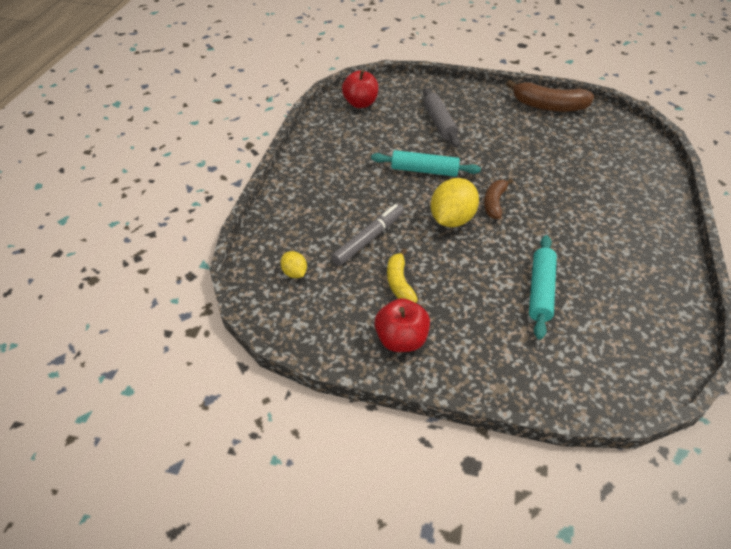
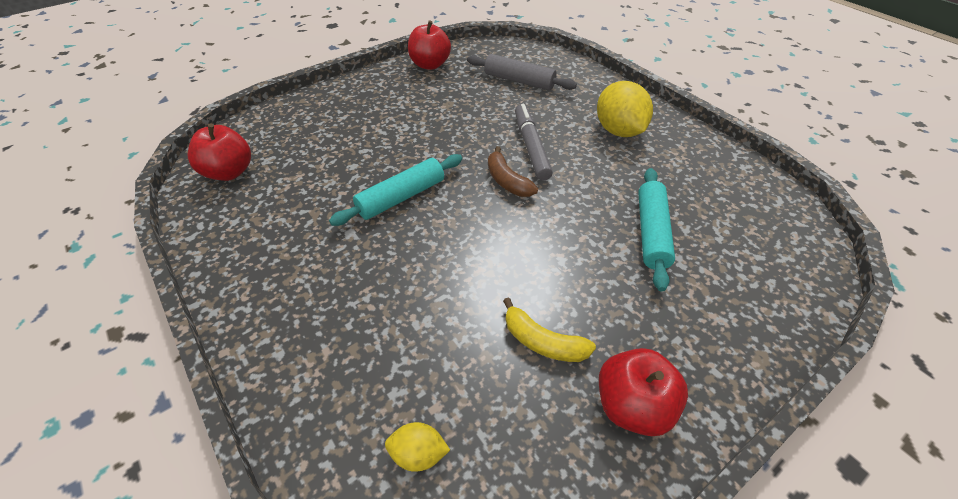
camera: 50 degrees left, 0 degrees up
grey marker [331,204,404,266] -> grey marker moved to [515,104,553,181]
grey rolling pin [423,88,460,147] -> grey rolling pin moved to [467,54,577,91]
yellow lemon [431,178,479,227] -> yellow lemon moved to [597,81,653,137]
brown banana [506,80,594,112] -> red apple [408,20,451,70]
turquoise rolling pin [529,235,557,339] -> turquoise rolling pin turned 45 degrees clockwise [638,168,675,292]

